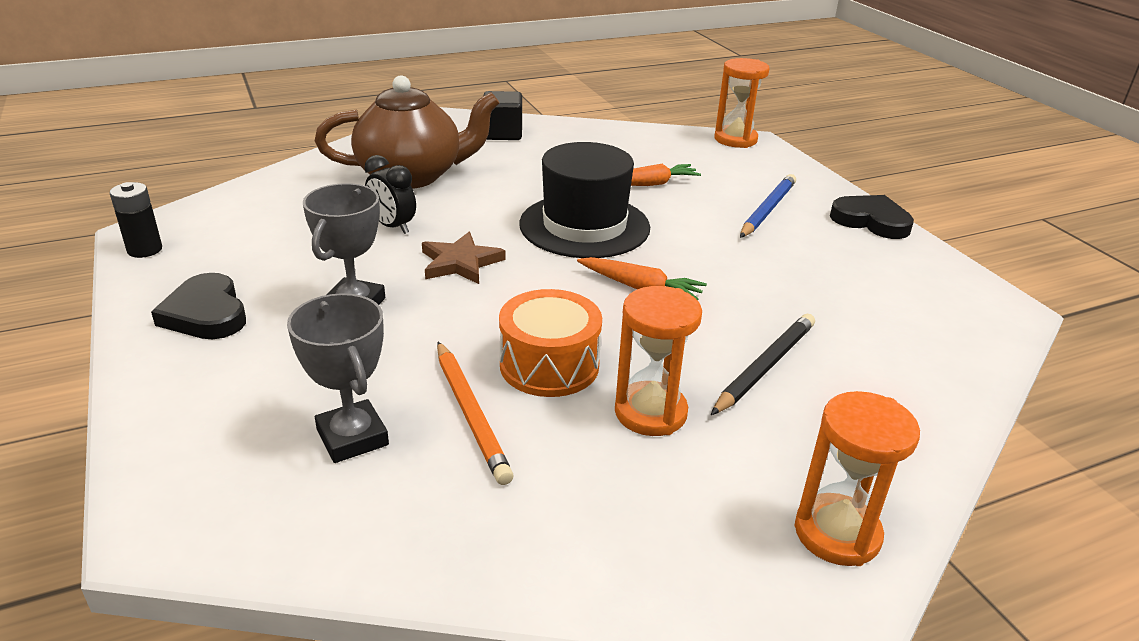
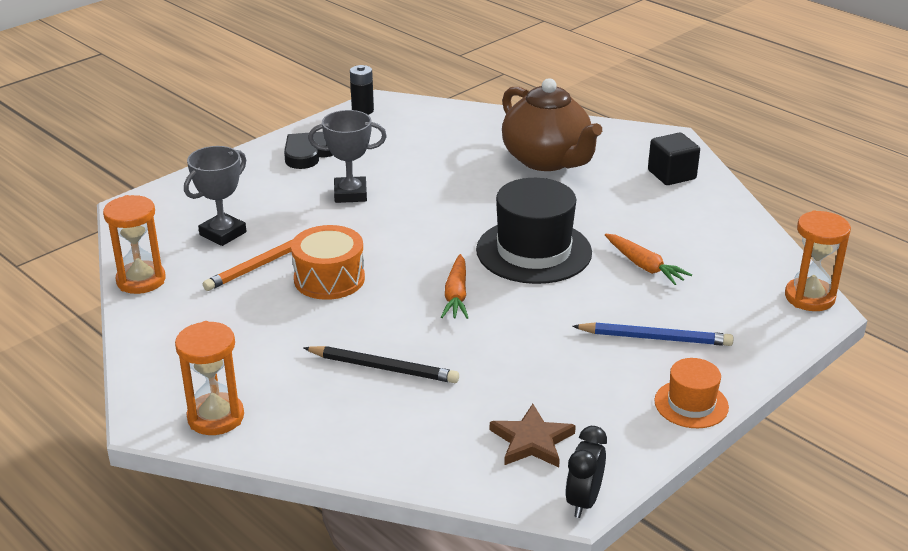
camera: 70 degrees right, 0 degrees up
black clock [364,155,416,234] -> black clock moved to [565,426,607,518]
brown star [422,232,505,284] -> brown star moved to [490,404,576,467]
orange hourglass [615,286,702,436] -> orange hourglass moved to [103,195,166,294]
black heart [830,195,914,239] -> orange hat [654,358,729,428]

